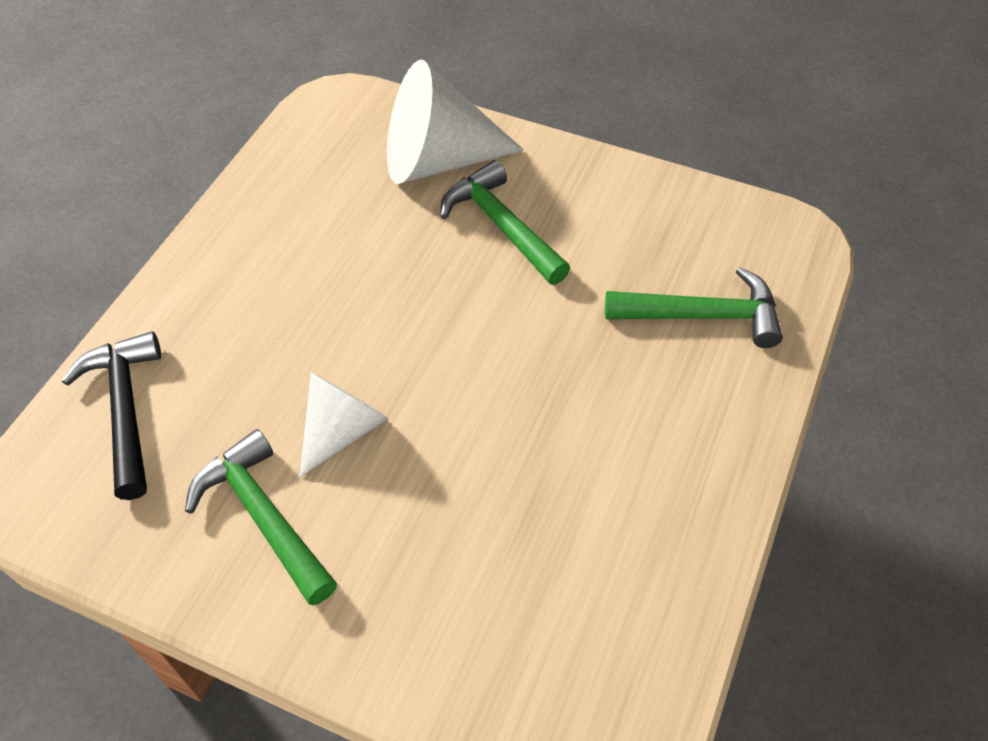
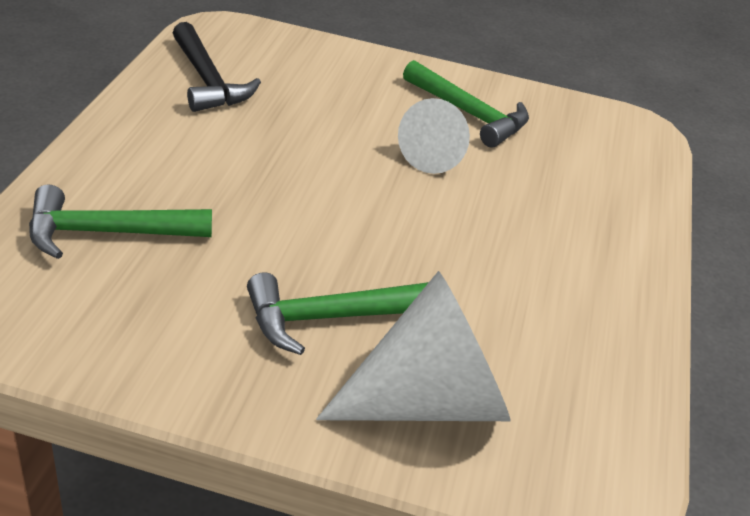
camera: 165 degrees right, 15 degrees down
black hammer [62,331,161,500] -> black hammer moved to [173,22,261,112]
green hammer [440,160,570,285] -> green hammer turned 120 degrees clockwise [247,273,429,355]

